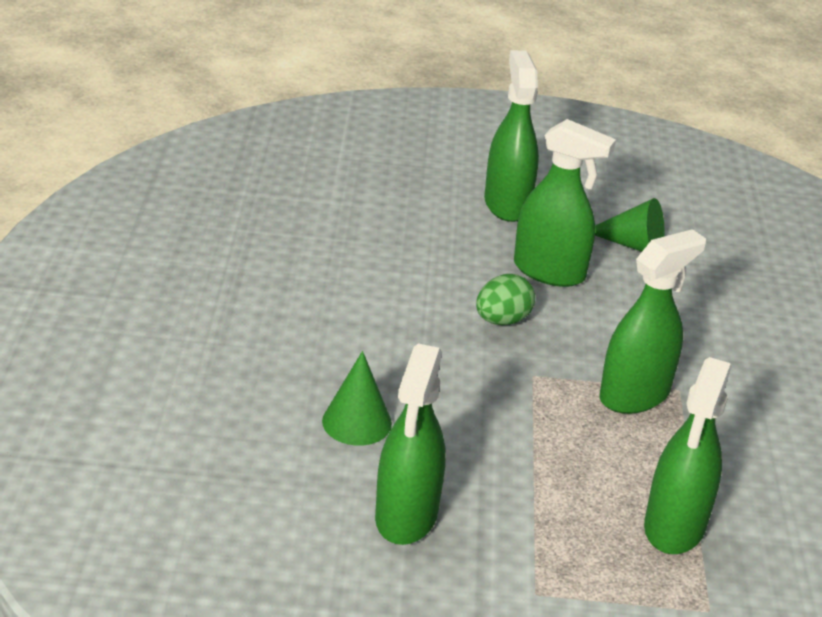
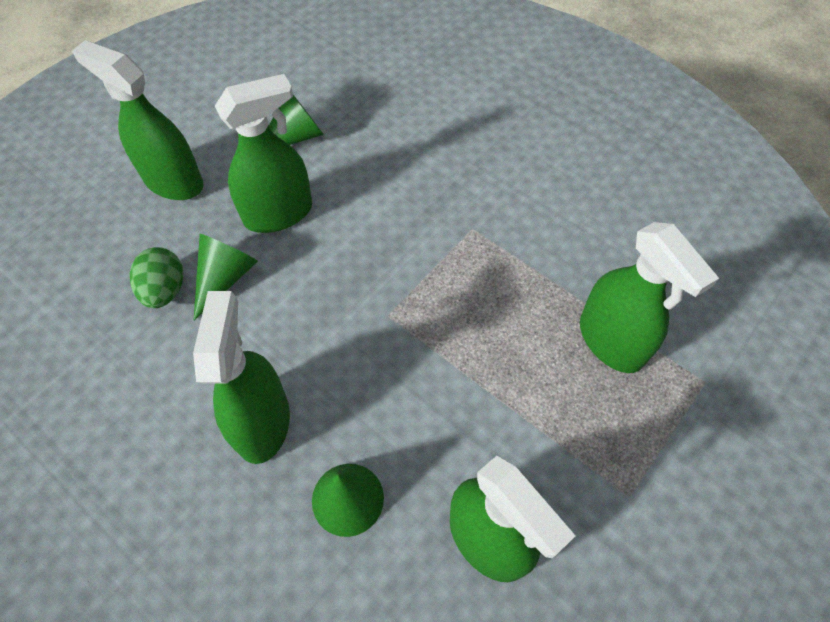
camera: 50 degrees left, 25 degrees up
green egg [476,274,535,325] -> green egg moved to [130,247,183,308]
green spray bottle [600,229,706,414] -> green spray bottle moved to [193,291,290,464]
none -> green cone [194,234,258,321]

